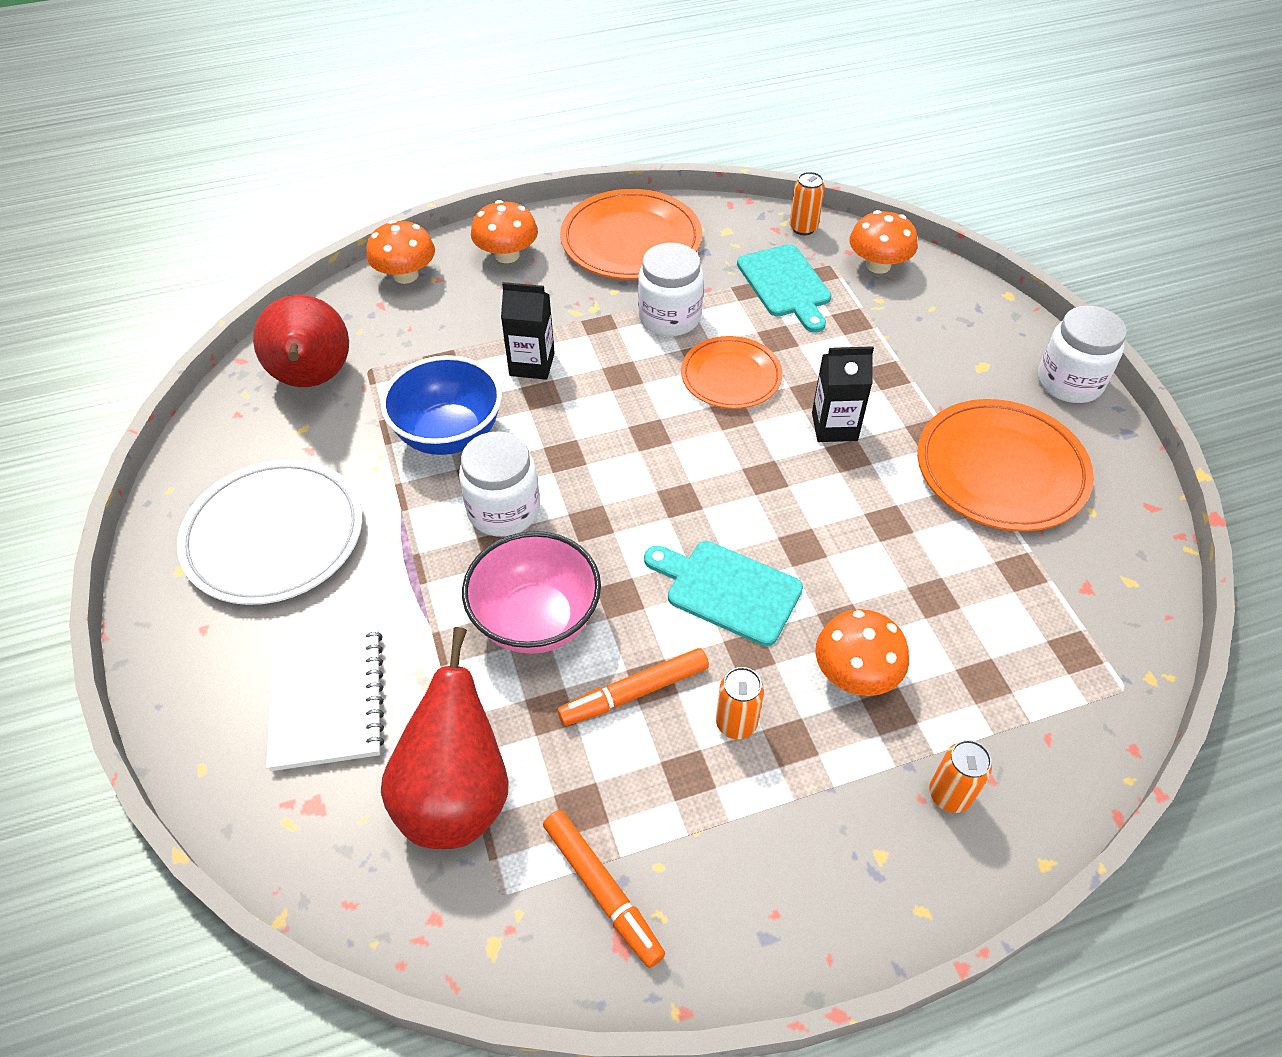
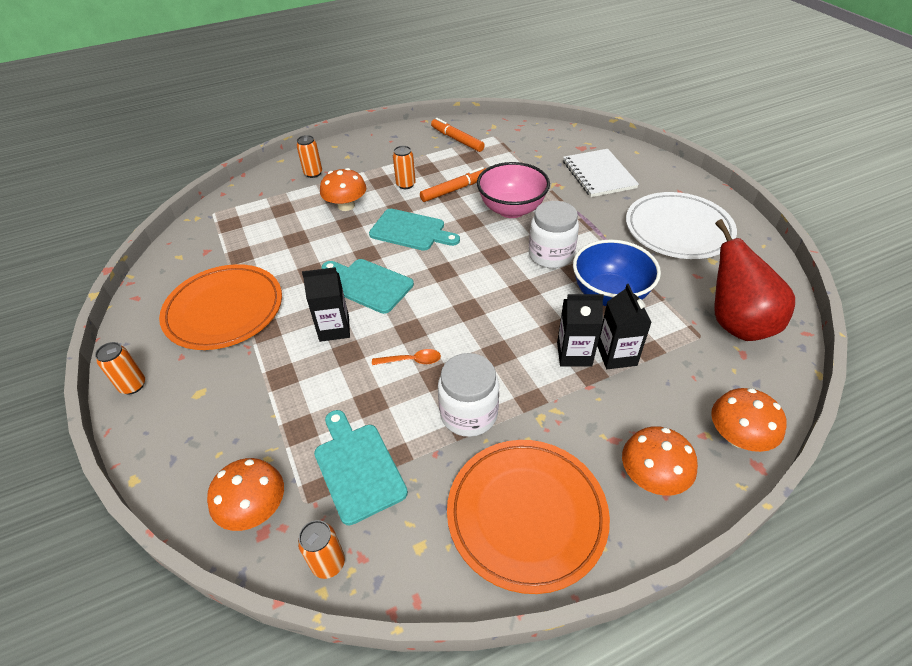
camera: 175 degrees right, 5 degrees down
red pear [381,627,509,849] -> none
orange plate [681,336,783,409] -> orange spoon [372,349,441,365]
white jar [1038,305,1127,403] -> orange can [95,342,145,394]
none -> turquoise cutting board [322,259,414,314]
none -> black carton [597,284,652,369]

